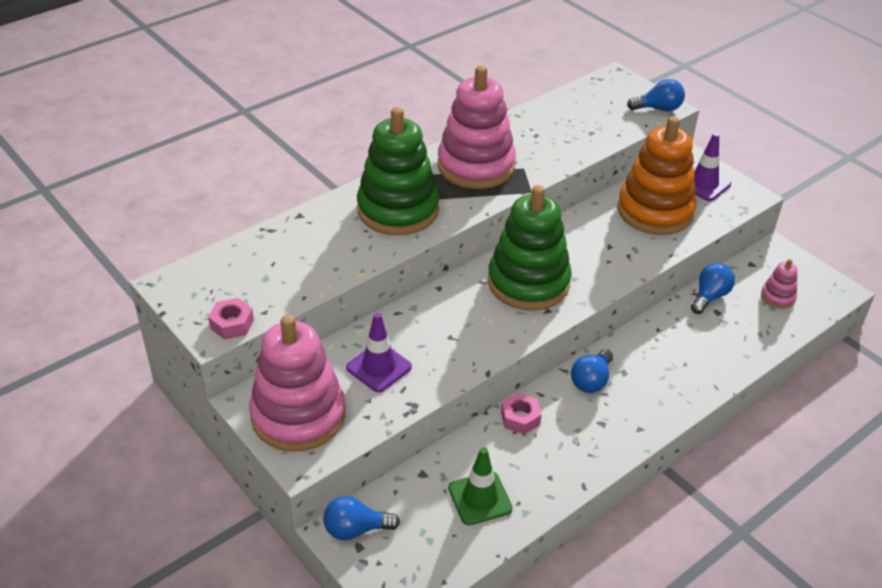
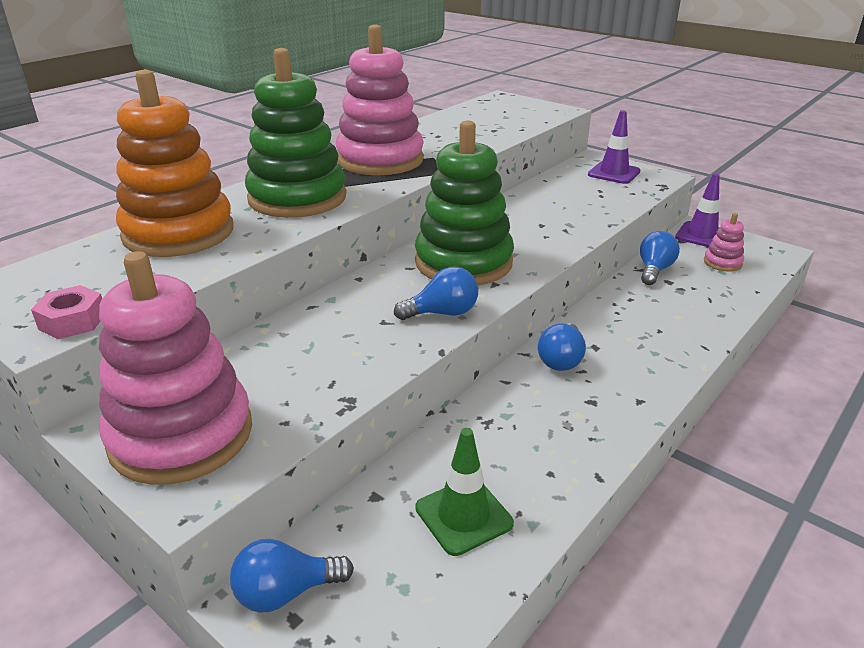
camera: 10 degrees left, 10 degrees down
purple traffic cone [346,313,412,392] -> purple traffic cone moved to [675,173,720,247]
pink nut [501,393,542,435] -> none
orange stacking toy [617,116,696,235] -> orange stacking toy moved to [116,70,233,257]
blue light bulb [627,79,685,111] -> blue light bulb moved to [394,266,478,320]

